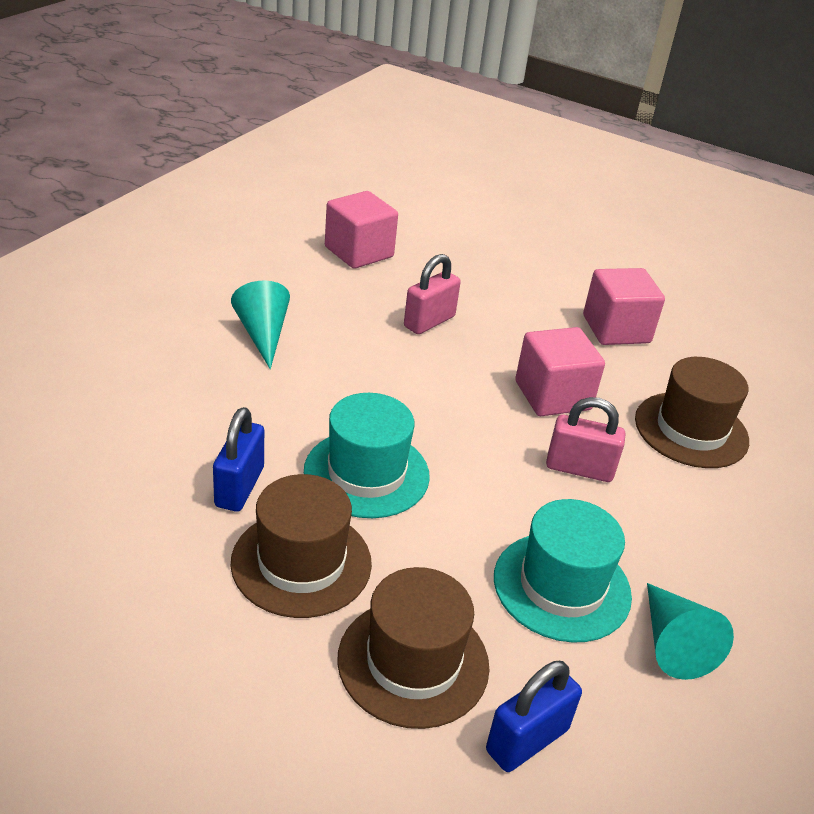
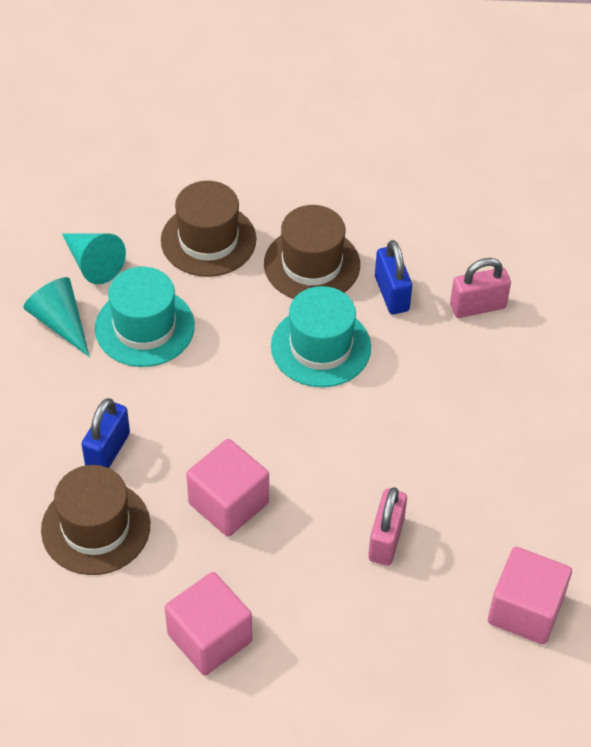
camera: 155 degrees right, 15 degrees up
turquoise cone [231,281,290,369] -> turquoise cone moved to [62,233,126,284]
blue padlock [486,661,582,772] -> blue padlock moved to [81,398,130,468]
pink padlock [546,397,625,482] -> pink padlock moved to [450,258,511,318]

